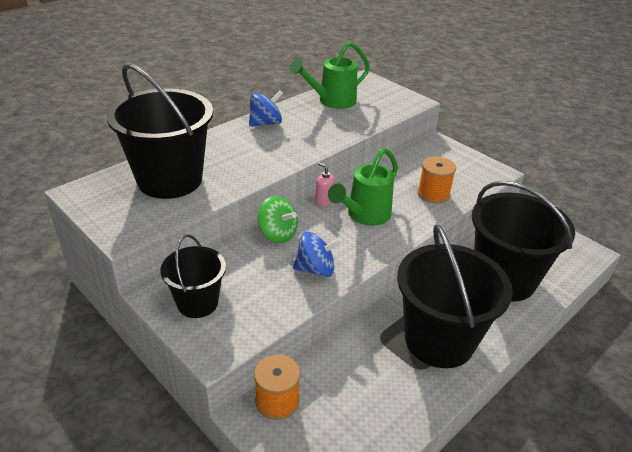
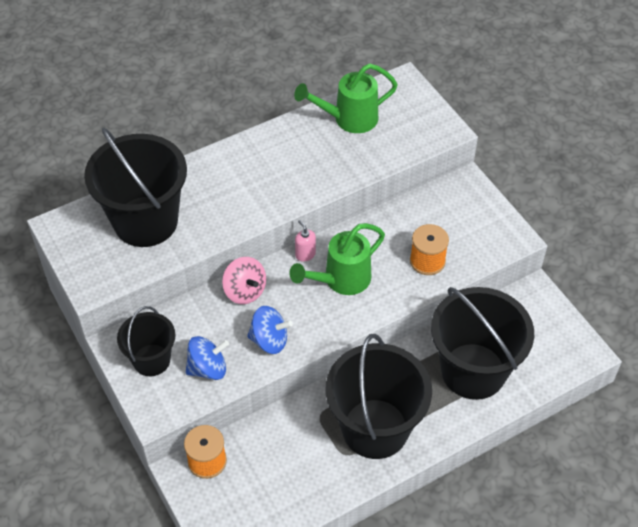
camera: 15 degrees right, 15 degrees up
blue spinning top [249,90,283,127] -> blue spinning top moved to [185,336,229,380]
green spinning top [258,196,298,243] -> pink spinning top [222,257,266,304]

